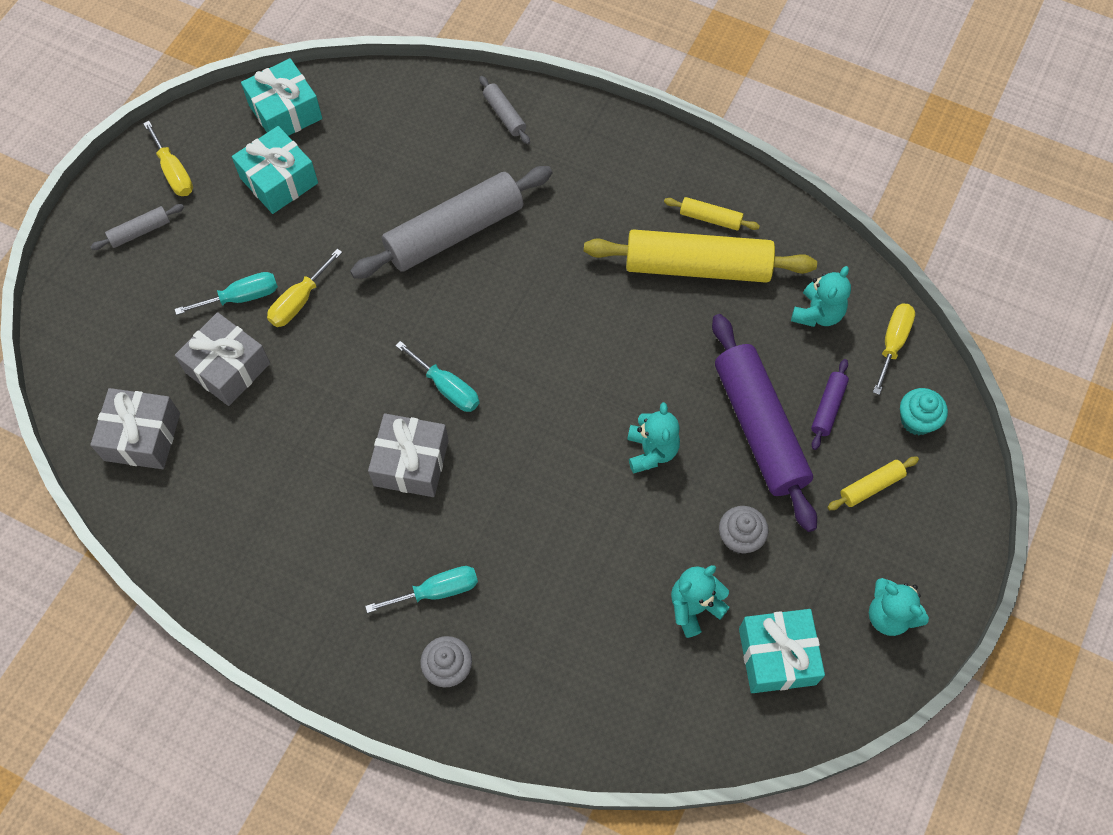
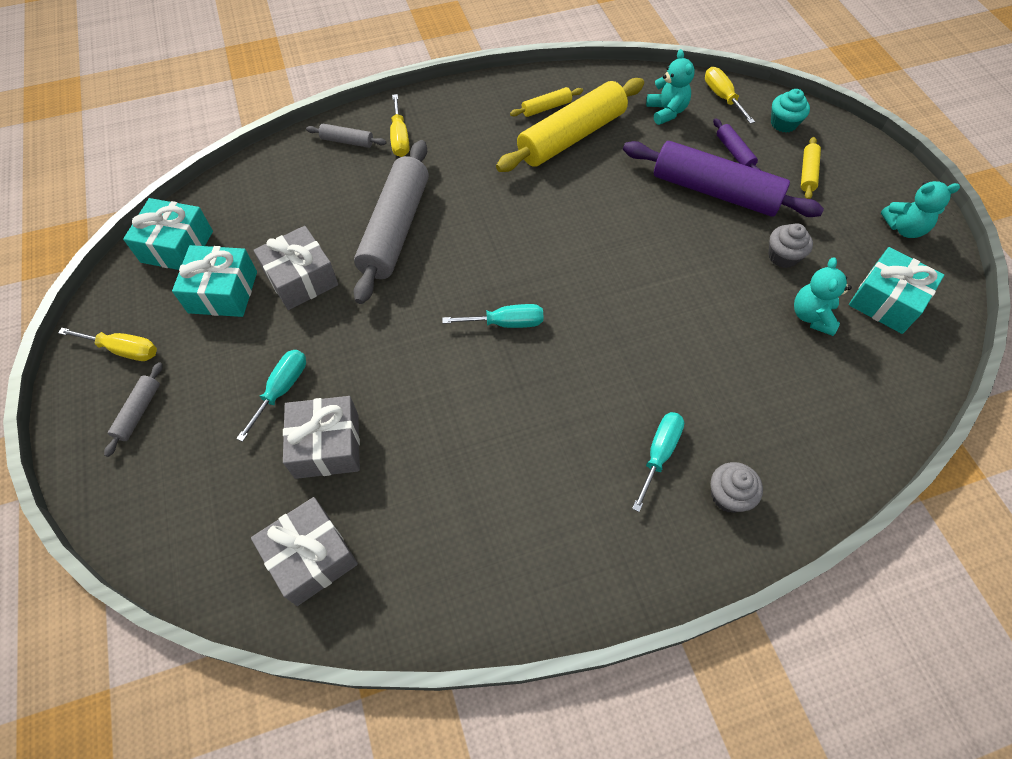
camera: 45 degrees left, 5 degrees down
yellow screwdriver [267,249,342,327] -> yellow screwdriver moved to [390,94,409,157]
grey gift [368,413,449,497] -> grey gift moved to [254,226,338,310]
turquoise teddy bear [627,402,680,474] -> none

